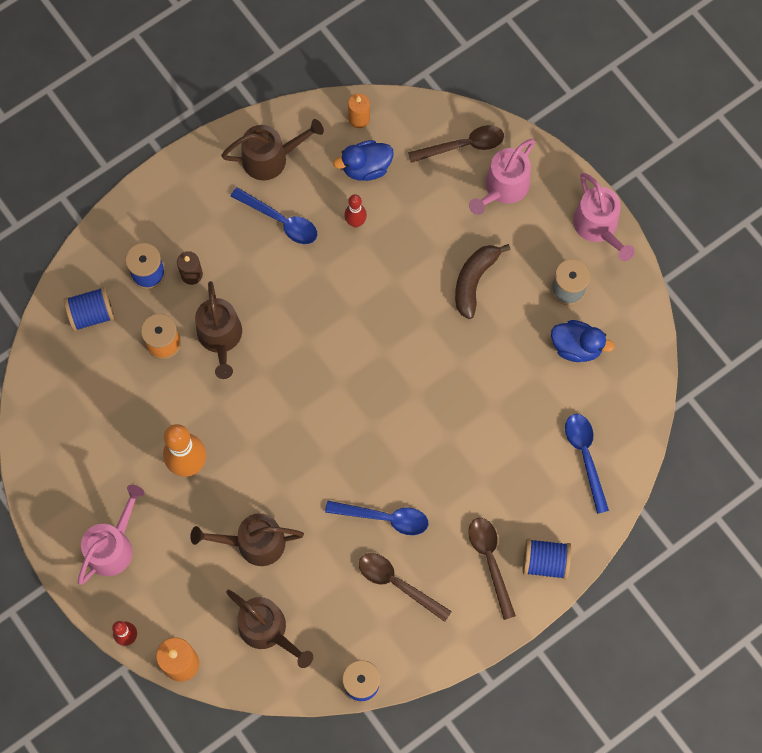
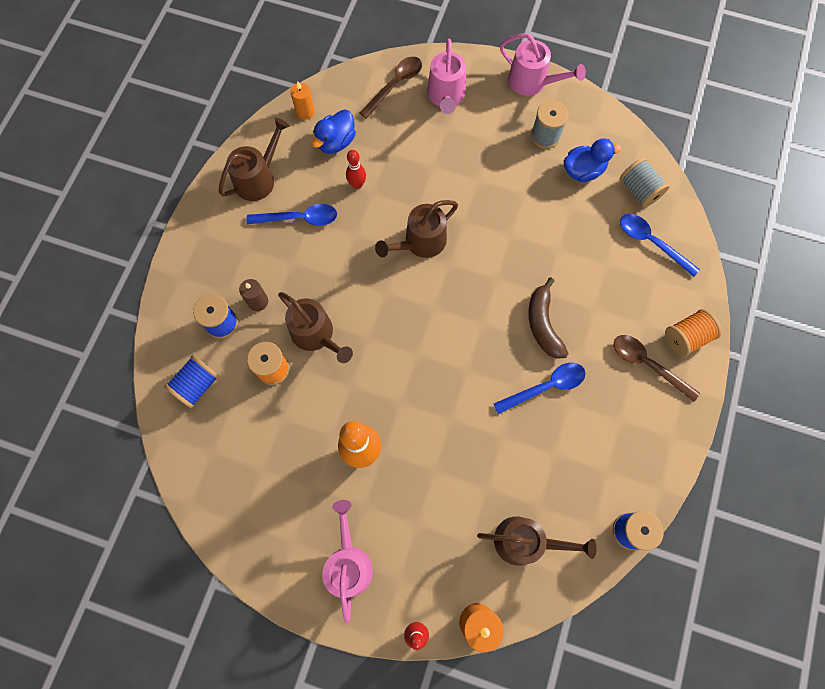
camera: 35 degrees left, 0 degrees up
brown watering can [190,513,304,566] -> brown watering can moved to [375,200,458,258]
brown spoon [359,553,452,622] -> none
brown banana [455,244,511,319] -> brown banana moved to [528,278,569,359]
blue spool [523,539,571,580] -> orange spool [665,309,722,357]
none -> grey spool [620,158,670,208]

